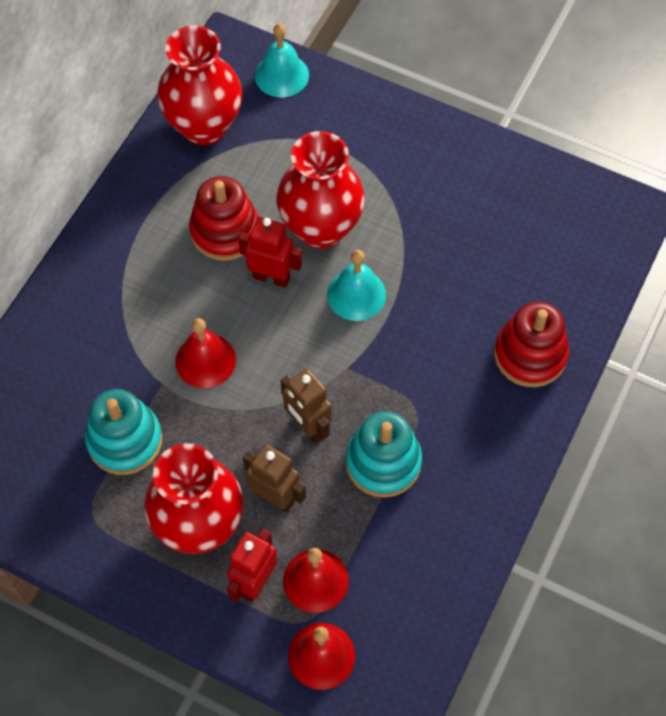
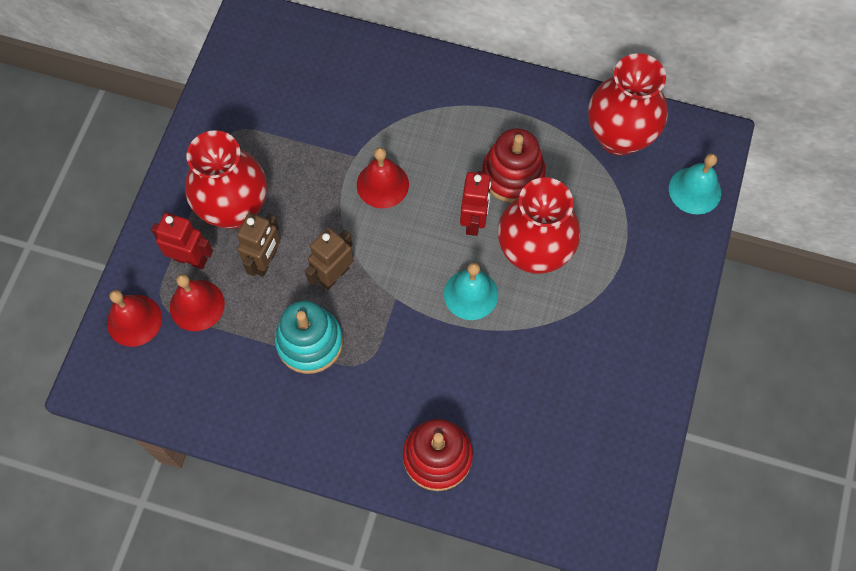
camera: 80 degrees right, 5 degrees up
turquoise stacking toy [85,389,163,475] -> none

